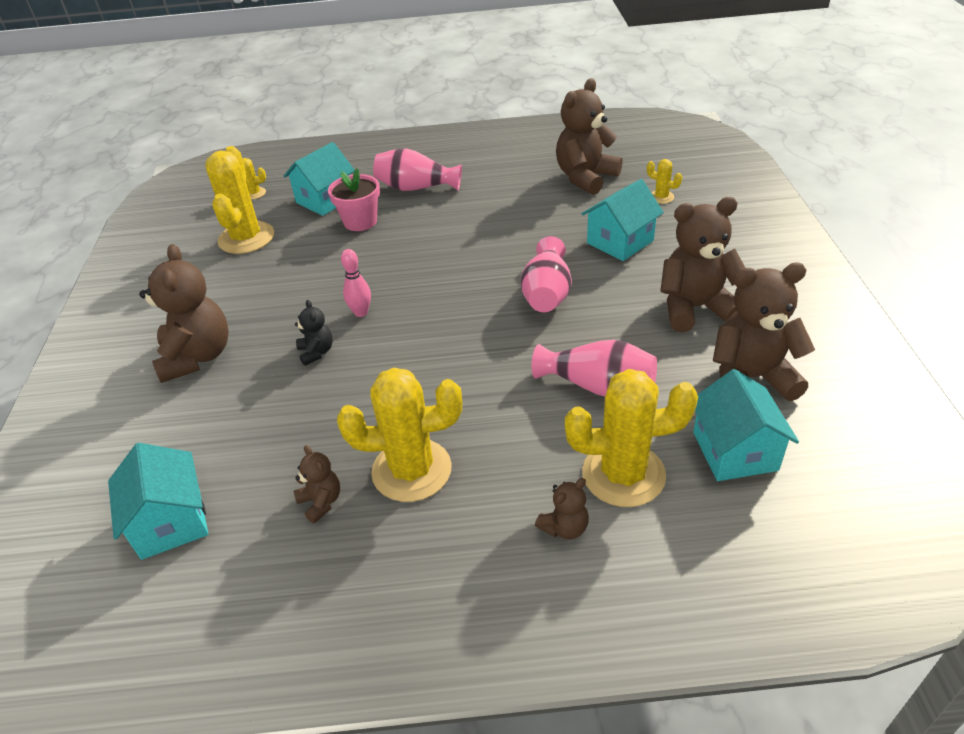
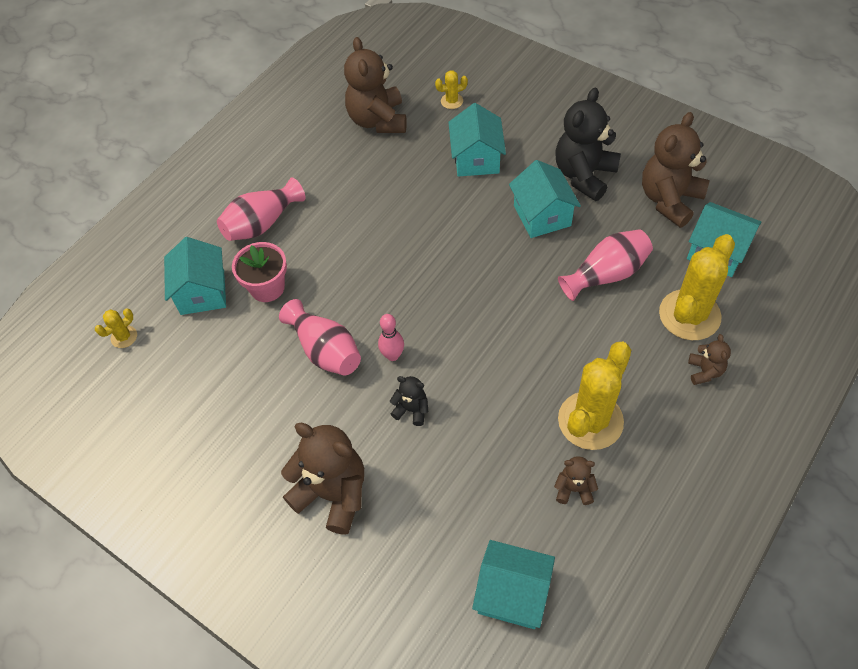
camera: 50 degrees left, 15 degrees up
yellow cactus [205,146,274,254] -> none
pink vase [521,236,572,312] -> pink vase moved to [279,299,361,376]
brown teddy bear [660,197,745,332] -> black teddy bear [556,88,621,201]
none -> turquoise house [509,160,581,238]

